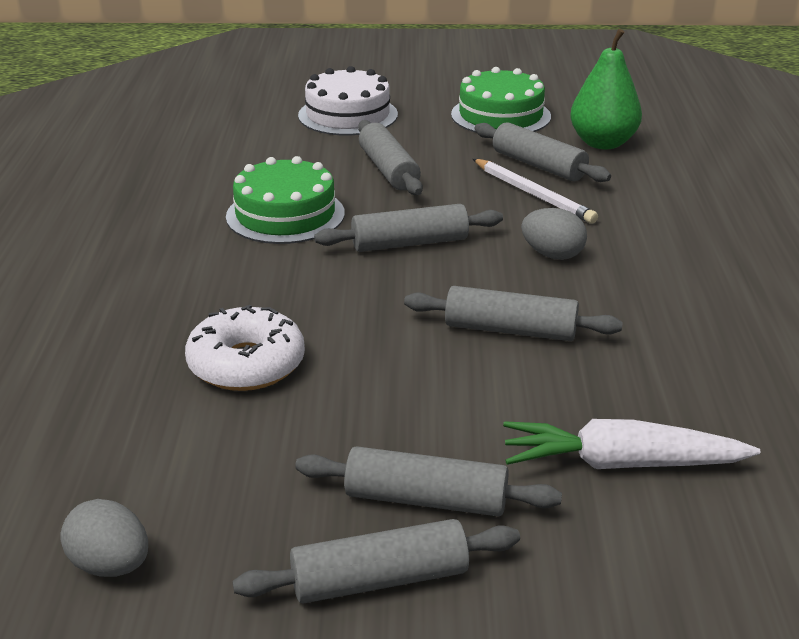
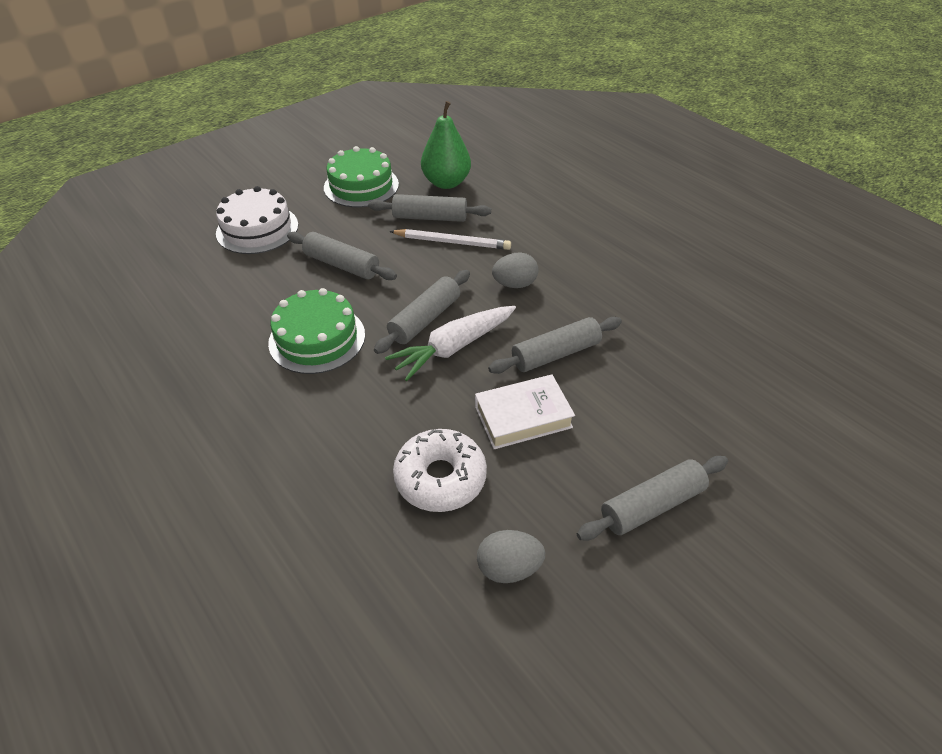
camera: 40 degrees left, 15 degrees up
grey egg [61,499,148,577] -> grey egg moved to [477,530,545,583]
grey rolling pin [233,519,520,604] -> none
white carrot [503,419,760,469] -> white carrot moved to [385,306,516,381]
none -> white book [475,375,575,449]

